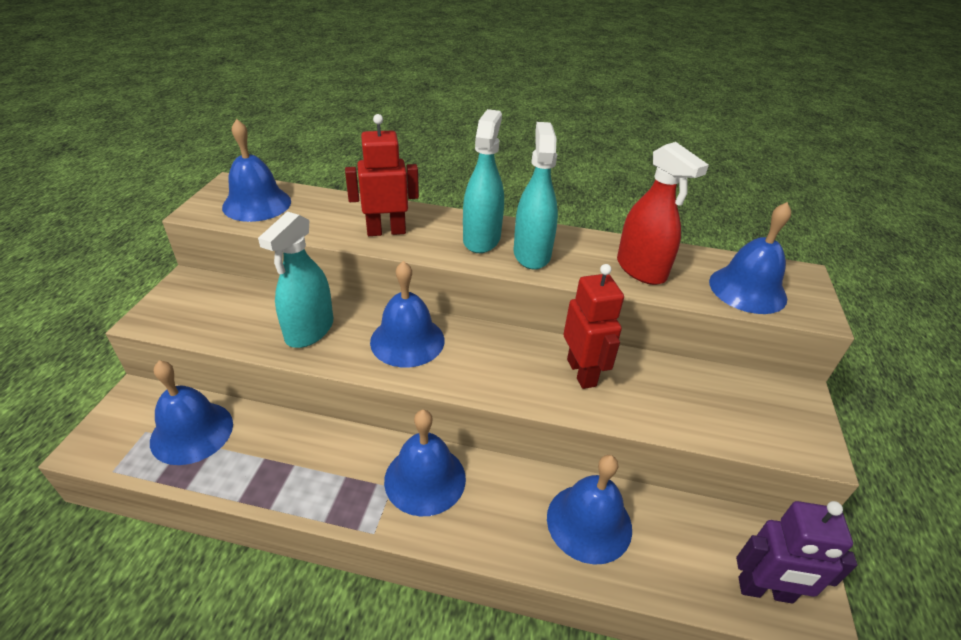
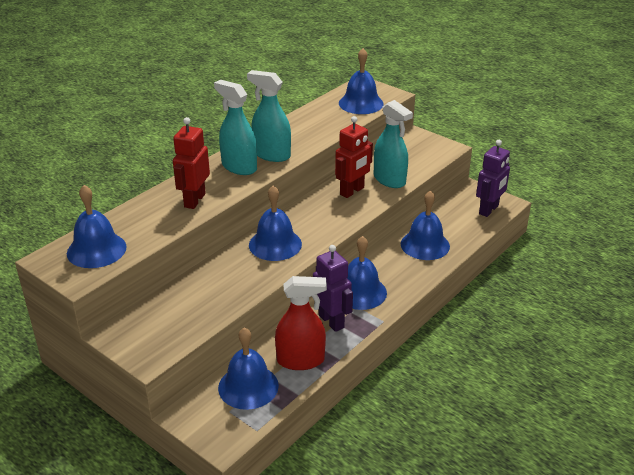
camera: 60 degrees left, 5 degrees down
turquoise spray bottle [258,211,333,348] -> turquoise spray bottle moved to [374,100,413,188]
red robot [564,264,624,389] -> red robot turned 120 degrees clockwise [335,116,373,198]
red spray bottle [617,142,709,285] -> red spray bottle moved to [275,276,327,370]
none -> purple robot [313,245,353,332]

